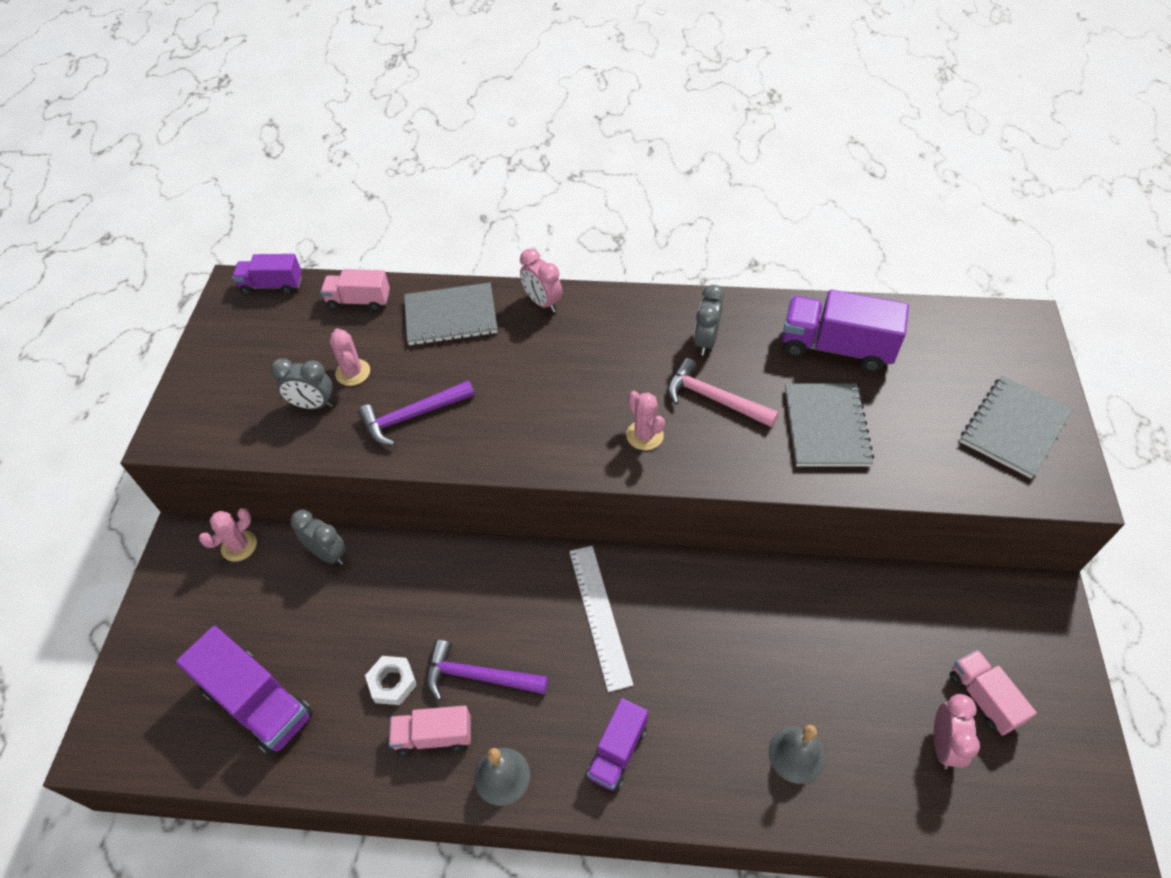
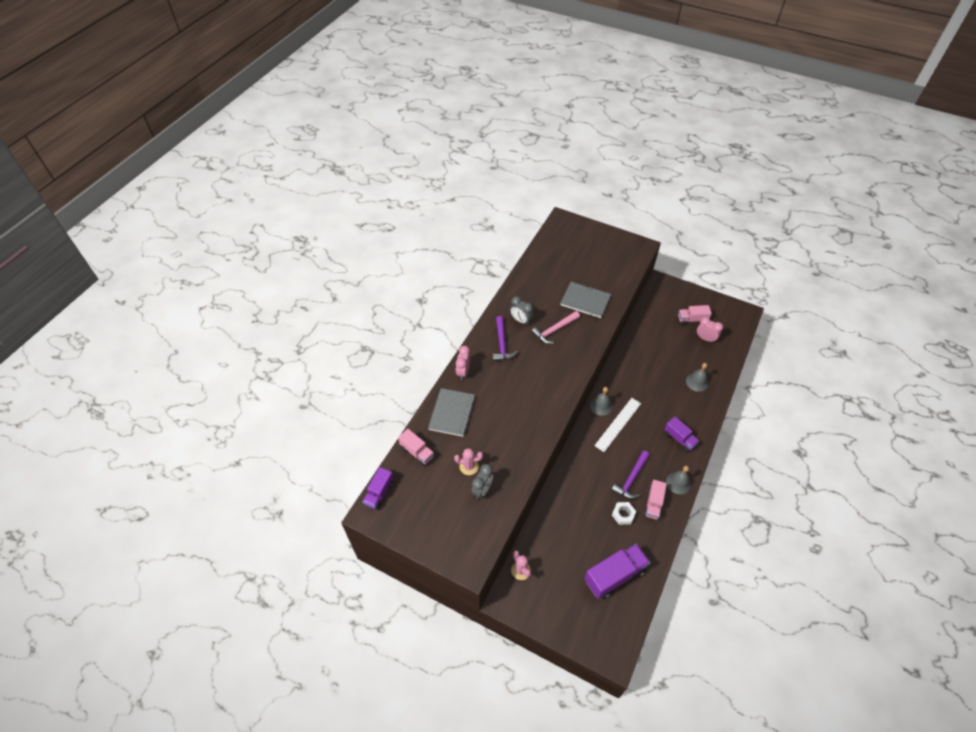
camera: 70 degrees left, 0 degrees up
grey clock [290,509,346,565] -> none
pink truck [320,269,390,311] -> pink truck turned 75 degrees counterclockwise [398,429,434,466]
purple hammer [358,381,474,446] -> purple hammer moved to [493,316,518,361]
pink clock [520,249,562,312] -> pink clock turned 120 degrees clockwise [456,346,470,380]
white ruler [569,546,633,692] -> white ruler turned 60 degrees counterclockwise [594,398,641,452]
pink cactus [626,391,665,450] -> none
purple truck [782,290,909,372] -> none
grey notebook [960,376,1073,479] -> none
none -> grey bell [590,387,613,416]

